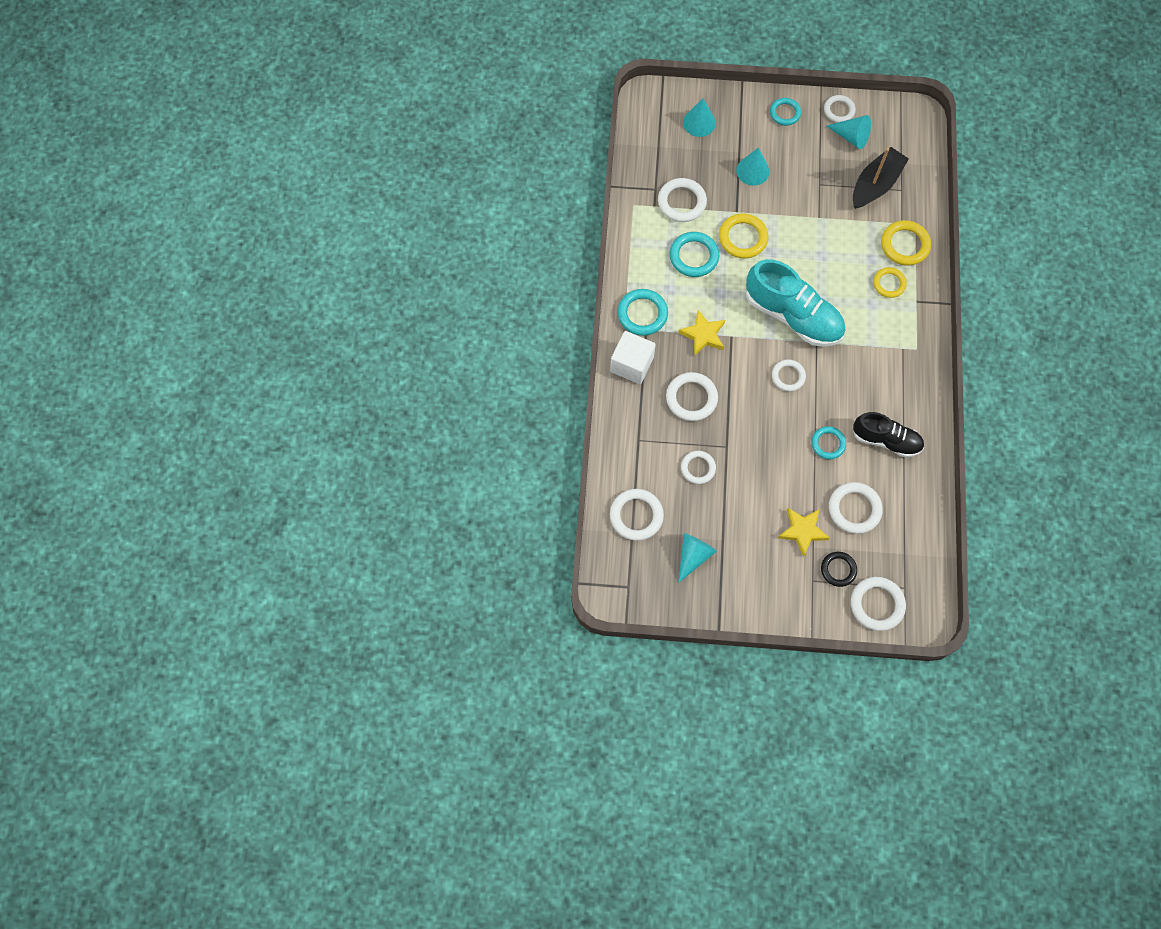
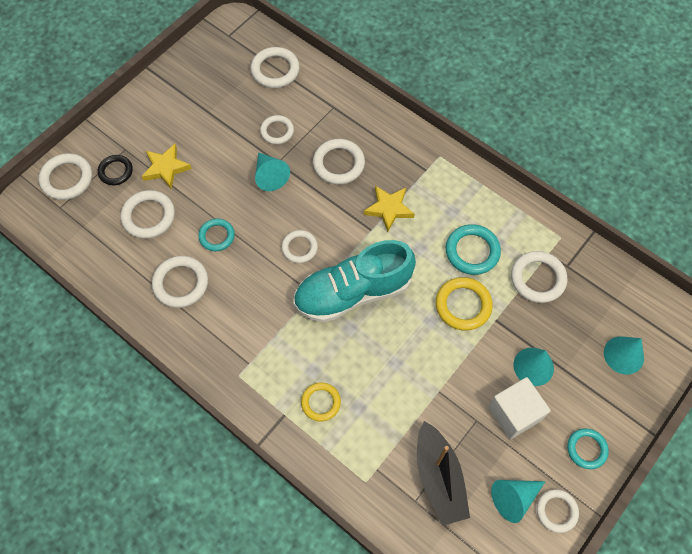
camera: 125 degrees right, 5 degrees down
white cube [610,331,656,384] -> white cube moved to [488,377,551,440]
turquoise ring [617,289,668,336] -> none
turquoise cone [678,533,717,583] -> turquoise cone moved to [255,152,290,191]
black shoe [853,412,924,458] -> white ring [152,256,208,308]
yellow ring [881,220,931,266] -> none

